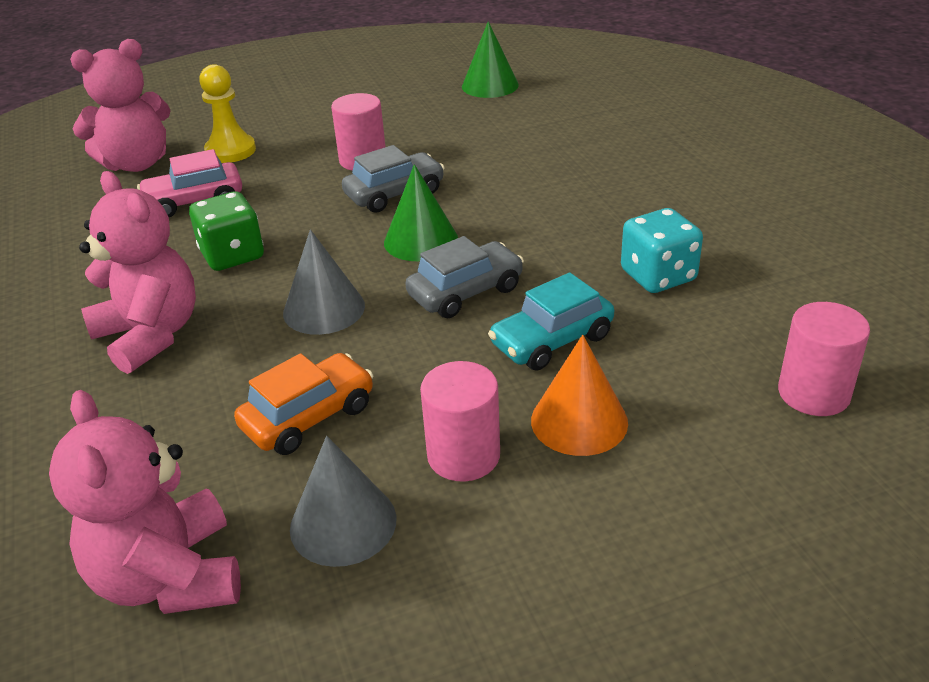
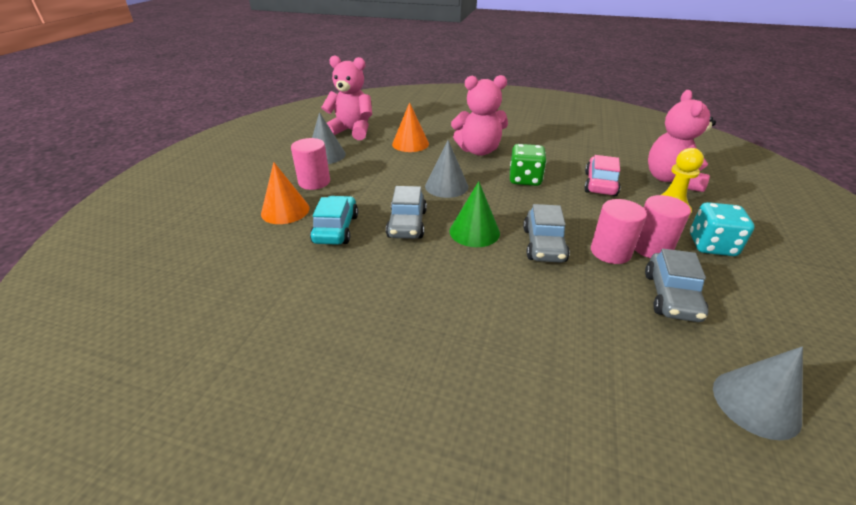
camera: 125 degrees right, 0 degrees up
orange car [234,353,374,455] -> none
green cone [462,21,519,98] -> grey cone [713,346,803,440]
turquoise dice [621,208,703,293] -> turquoise dice moved to [690,202,755,256]
pink cylinder [778,302,870,416] -> pink cylinder moved to [635,195,691,258]
none -> orange cone [392,102,429,152]
none -> grey car [645,249,708,322]

